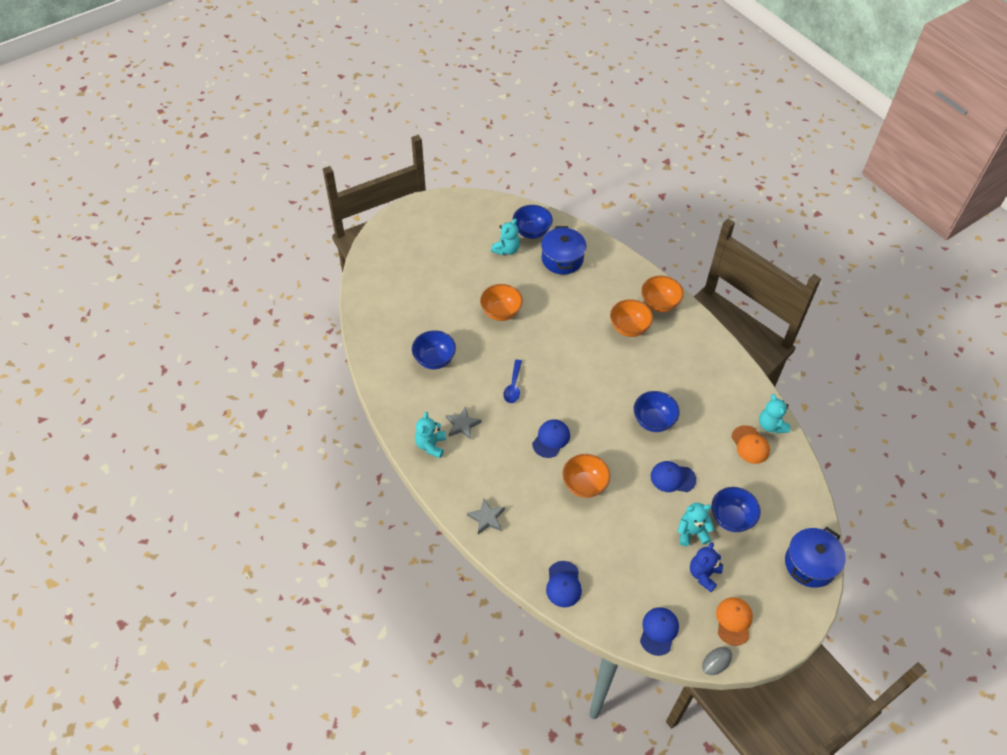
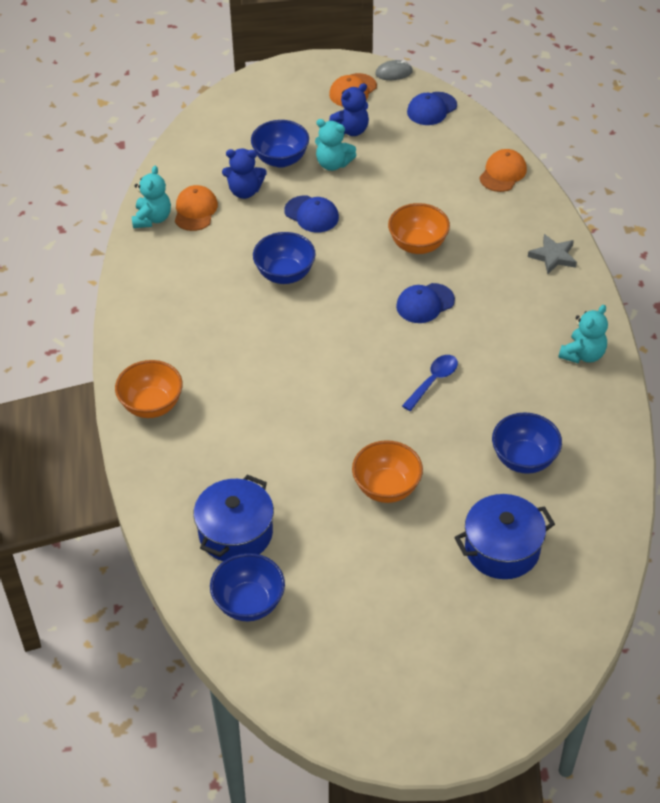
camera: 150 degrees left, 5 degrees down
grey star [446,407,481,439] -> none
turquoise teddy bear [491,218,520,255] -> none
blue cap [546,561,582,607] -> orange cap [479,149,527,192]
orange bowl [610,299,653,337] -> none
blue pot [785,527,846,588] -> blue pot moved to [454,494,555,579]
none -> blue teddy bear [222,148,267,199]

